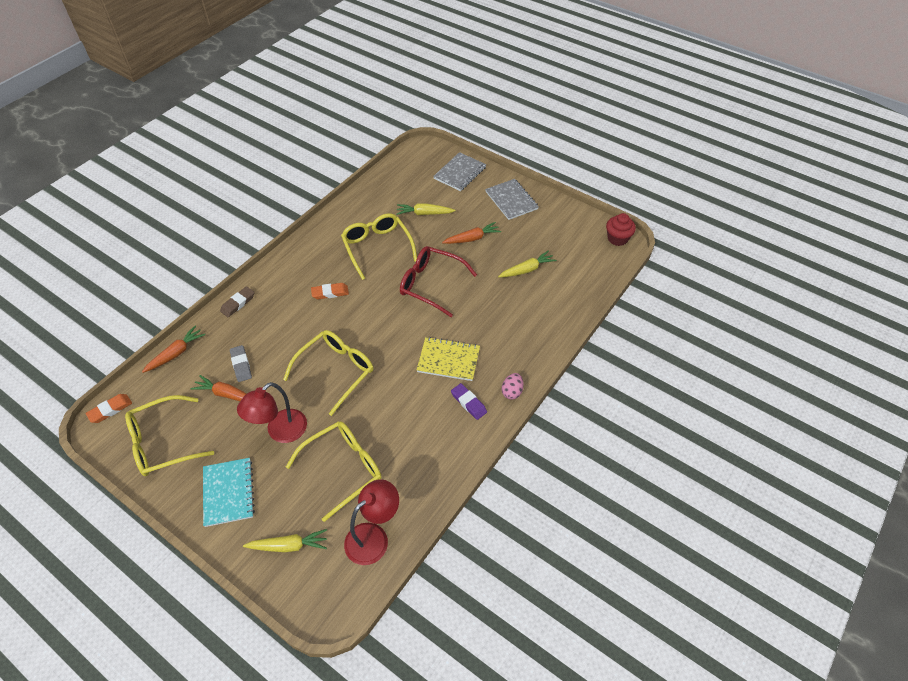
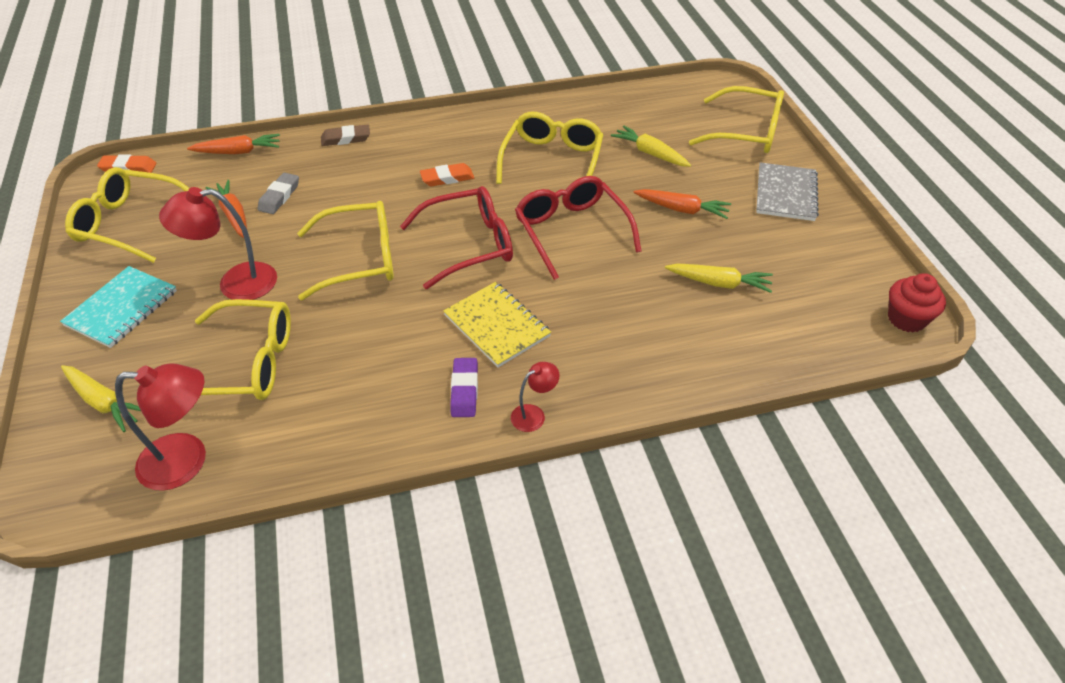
camera: 40 degrees right, 5 degrees down
orange eraser [311,283,349,299] -> orange eraser turned 45 degrees counterclockwise [420,163,474,186]
grey notebook [433,152,486,191] -> yellow glasses [689,86,784,153]
pink egg [502,373,524,400] -> red lamp [511,362,560,432]
none -> red glasses [400,186,513,289]

